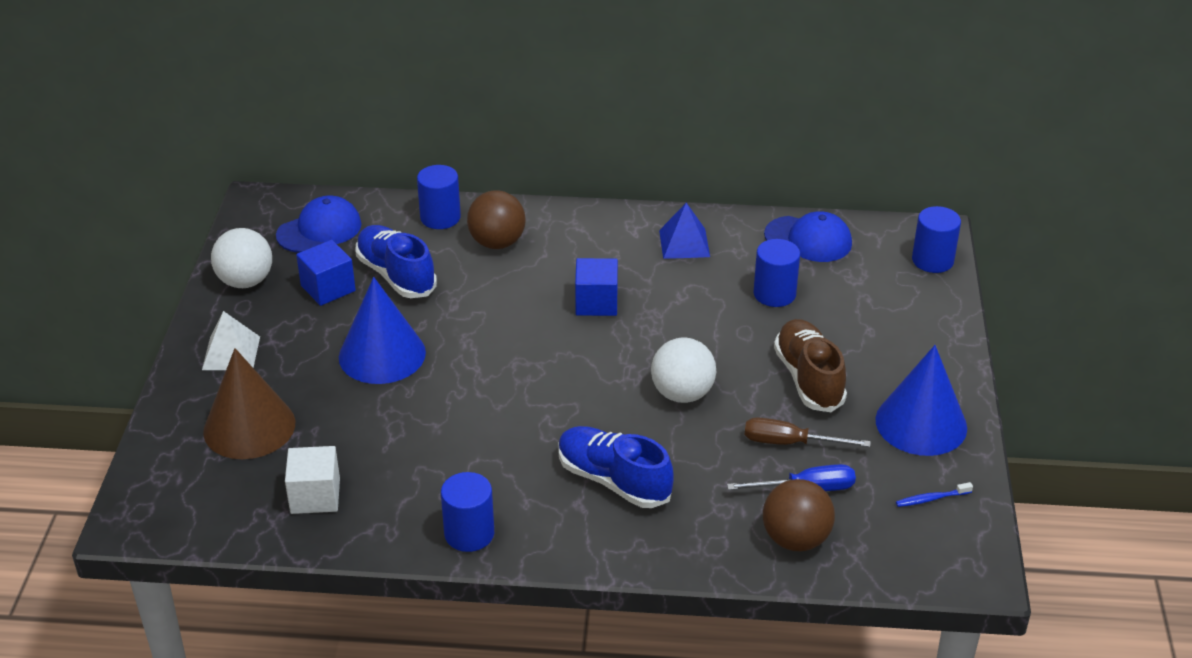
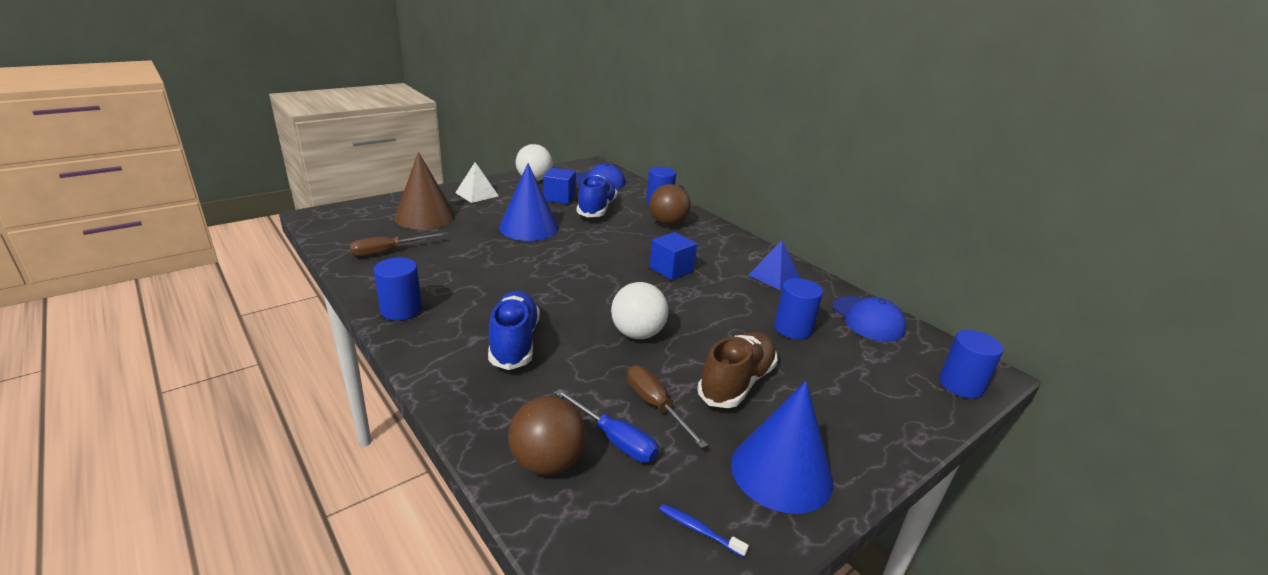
camera: 45 degrees right, 10 degrees down
white cube [285,446,340,514] -> brown screwdriver [350,233,443,257]

